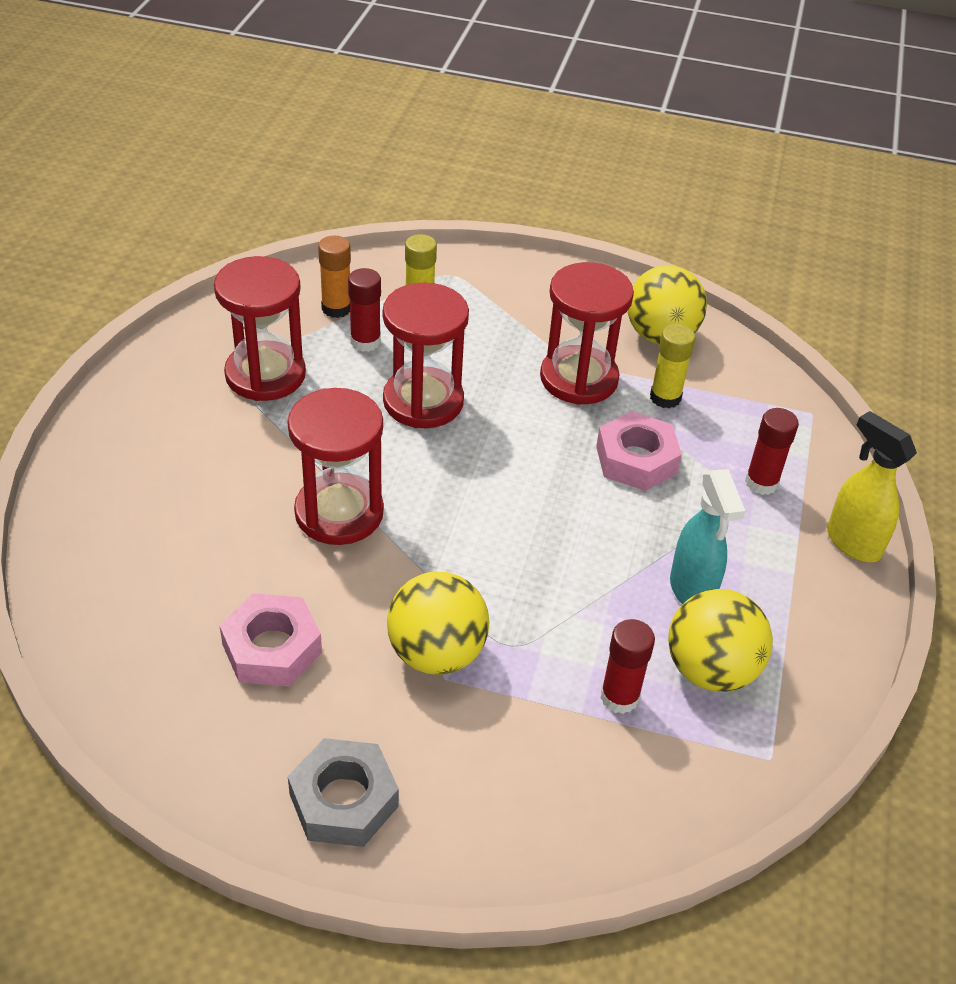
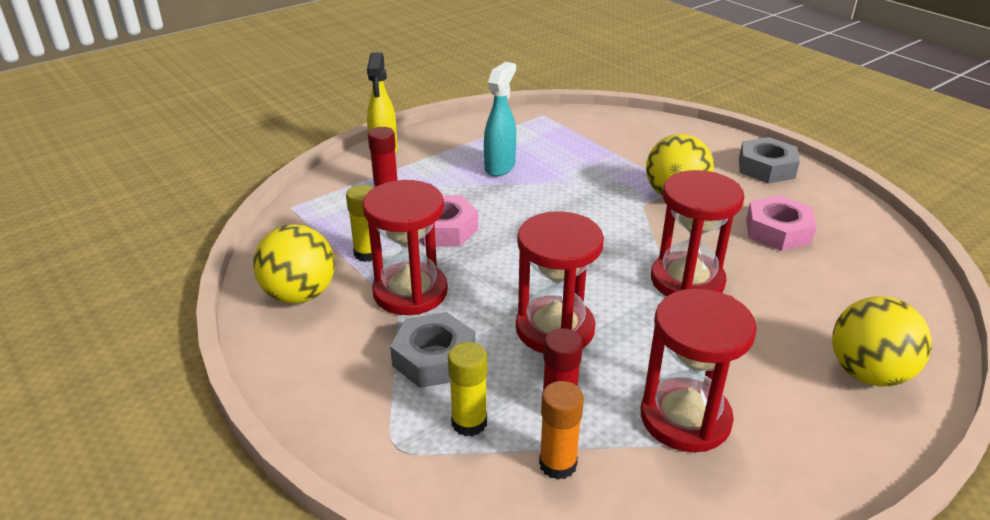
camera: 140 degrees left, 10 degrees down
red glue stick [601,619,655,714] -> none
yellow ball [668,589,773,692] -> yellow ball moved to [832,296,932,386]
none -> grey nut [390,312,475,388]

